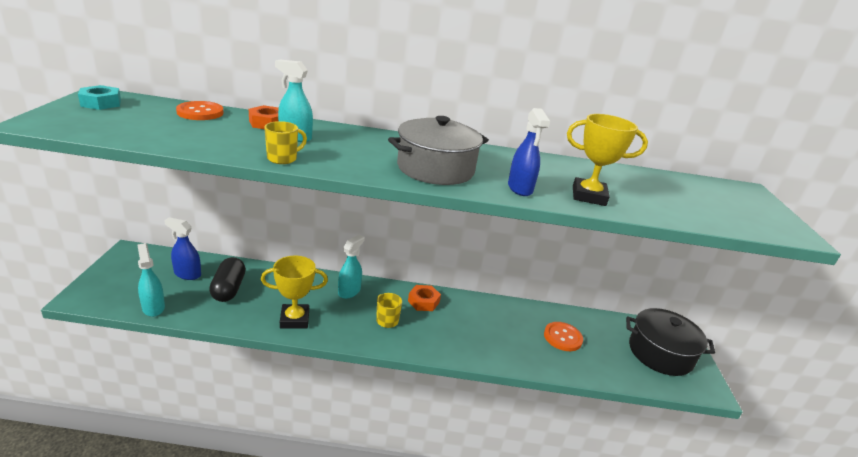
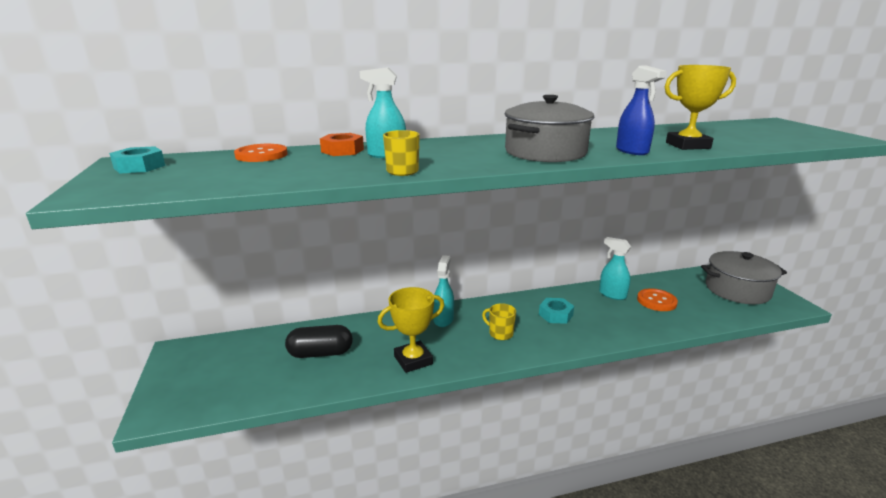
camera: 15 degrees left, 5 degrees down
turquoise spray bottle [137,243,165,317] -> turquoise spray bottle moved to [599,237,631,300]
blue spray bottle [164,217,201,280] -> none
black capsule [209,257,246,302] -> black capsule turned 75 degrees counterclockwise [285,325,353,358]
orange nut [408,285,441,311] -> none
black pot [626,308,715,376] -> grey pot [701,251,787,304]
none -> turquoise nut [539,298,574,324]

